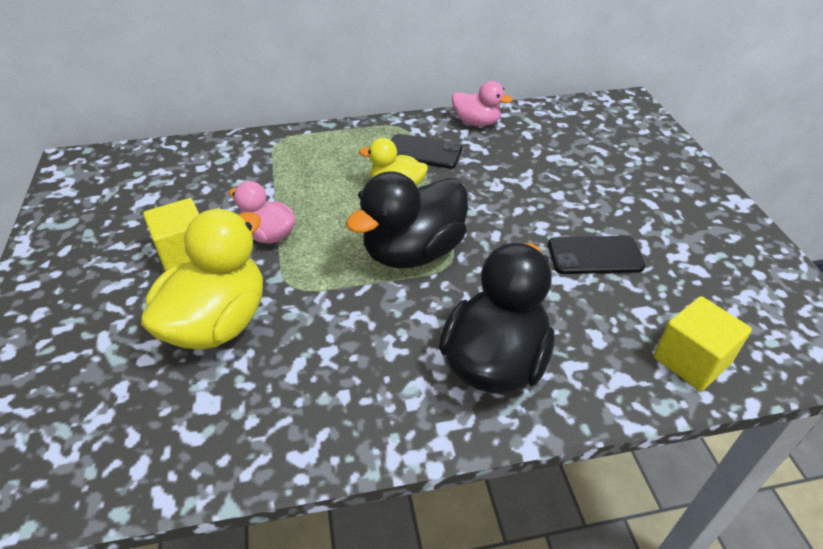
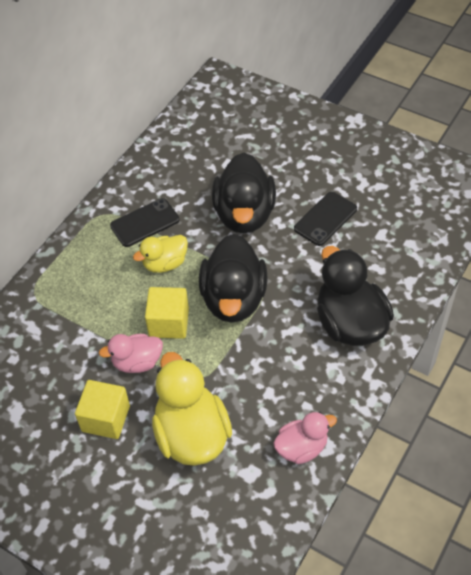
camera: 45 degrees left, 10 degrees up
pink duck [452,81,512,126] -> pink duck moved to [273,412,337,464]
yellow cube [653,296,752,391] -> yellow cube moved to [145,287,189,339]
none -> black duck [212,153,276,233]

